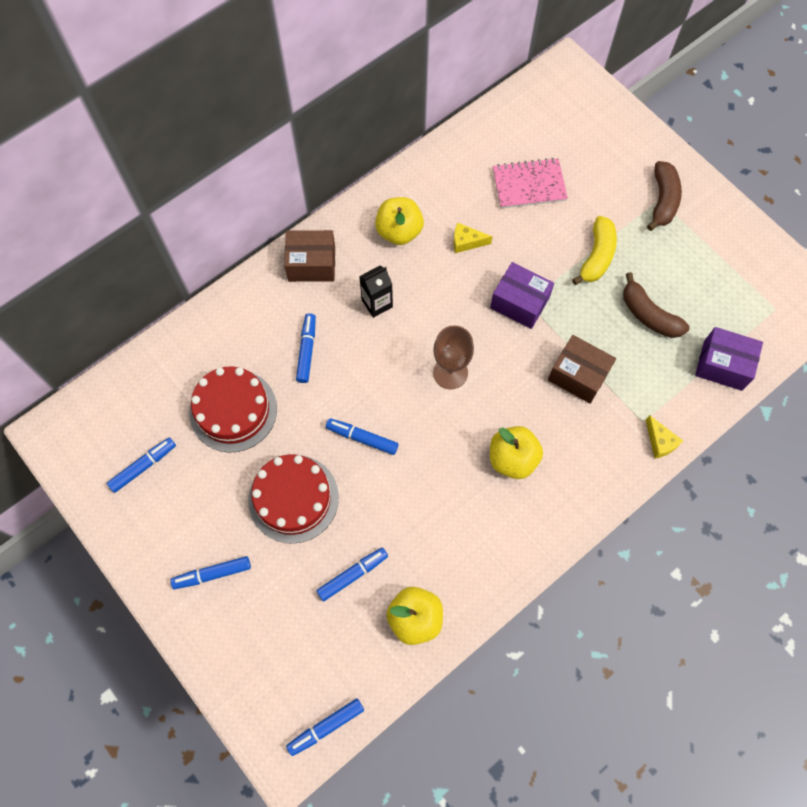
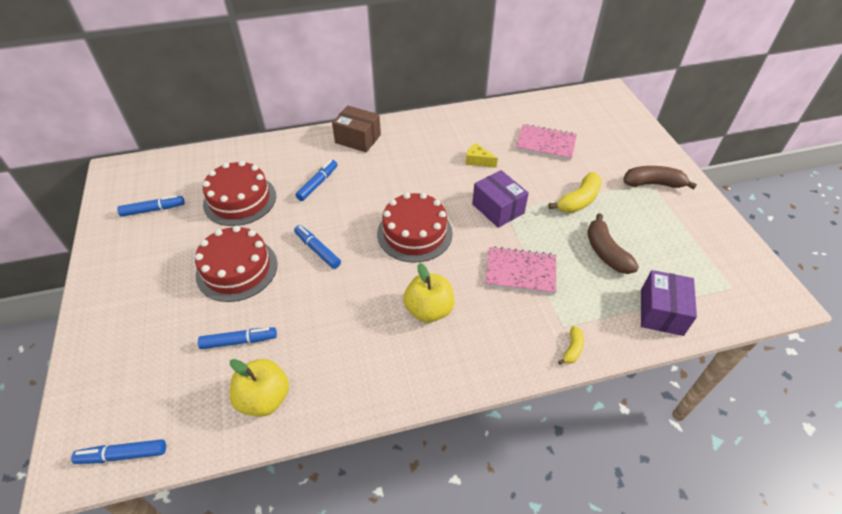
camera: 25 degrees right, 20 degrees down
blue marker [170,556,251,589] -> none
black carton [359,266,393,318] -> none
yellow apple [375,197,424,245] -> none
brown goblet [433,325,474,389] -> red cake [377,193,453,262]
brown box [548,335,616,404] -> pink notebook [486,246,556,295]
yellow cheese [646,415,683,459] -> yellow banana [558,326,584,365]
brown banana [647,161,682,231] -> brown banana turned 120 degrees counterclockwise [623,166,697,189]
purple box [695,327,763,391] -> purple box turned 60 degrees clockwise [641,270,697,336]

